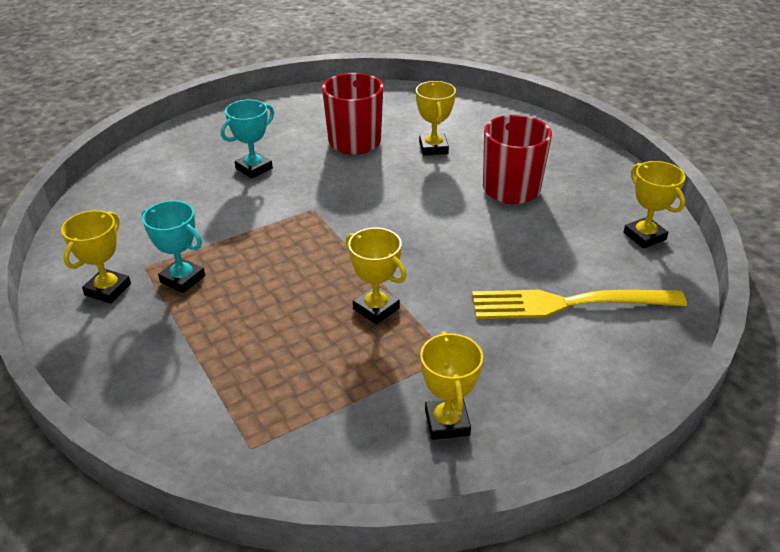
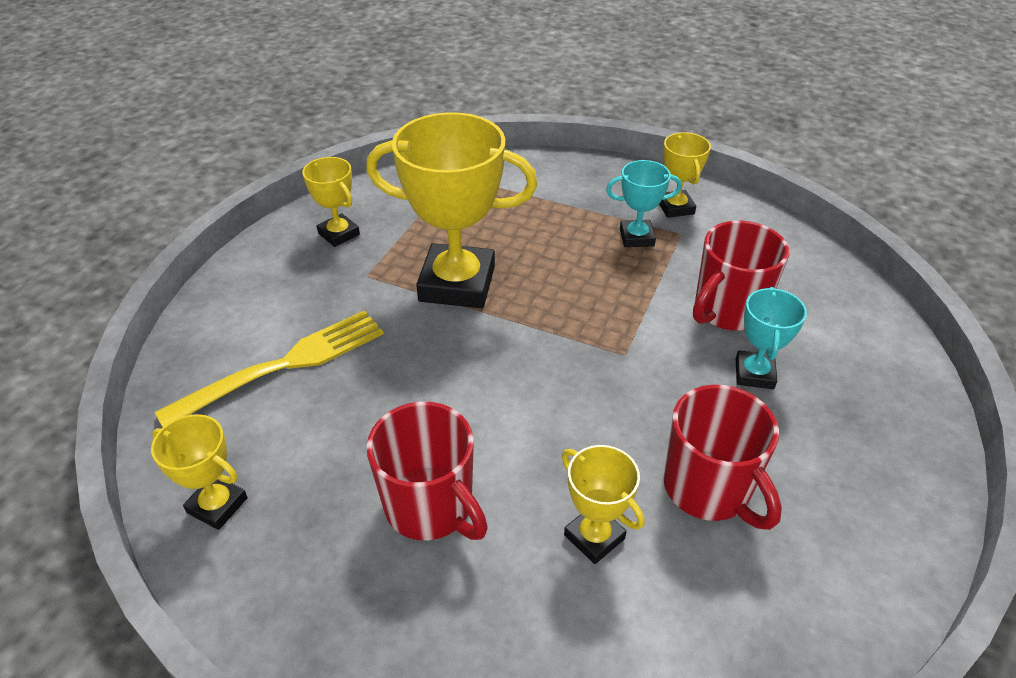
camera: 145 degrees right, 5 degrees up
yellow trophy [346,228,407,324] -> yellow trophy [366,112,538,308], size x2.01
none -> red mug [693,221,789,330]

